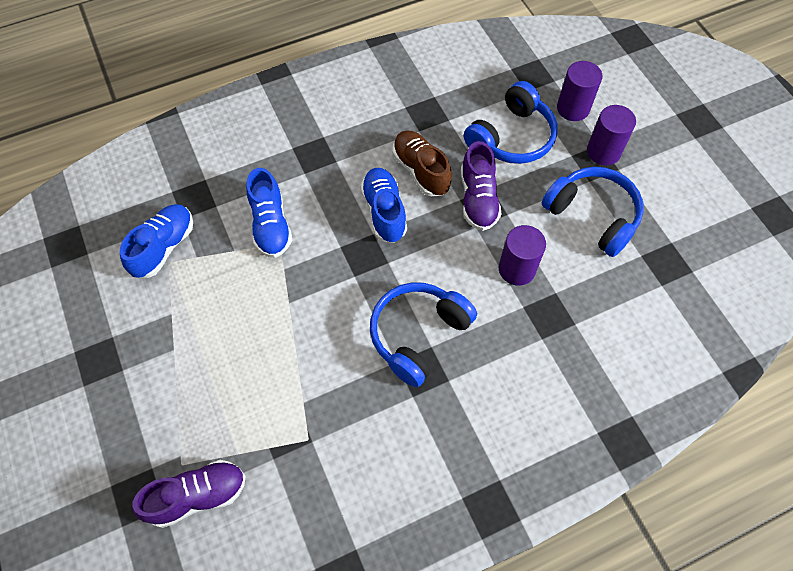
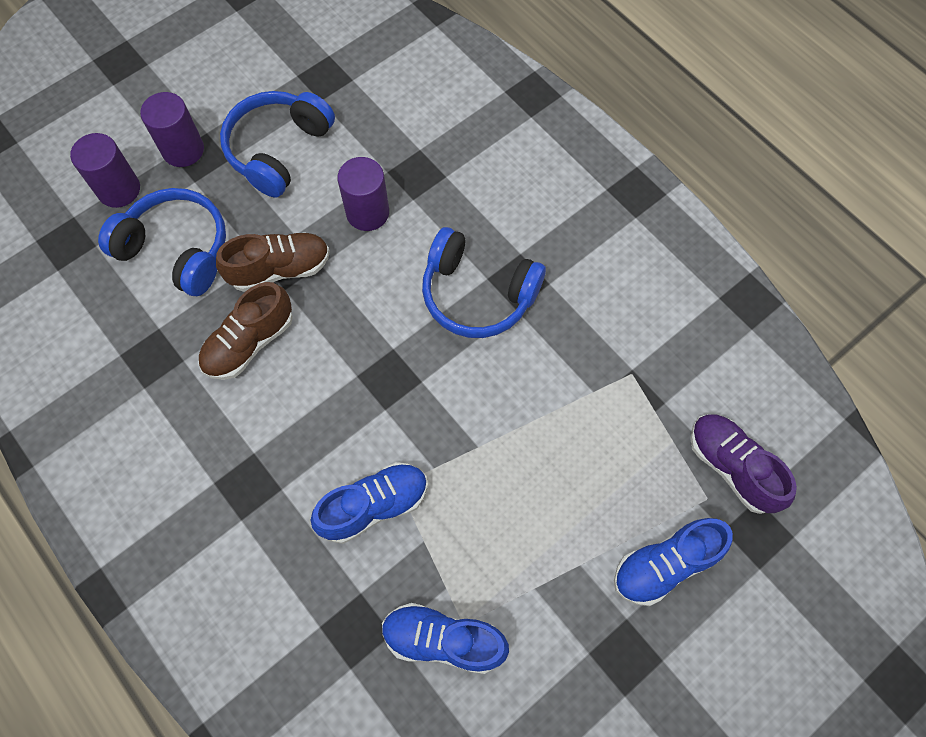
camera: 105 degrees left, 5 degrees up
blue shoe [360,168,407,243] -> blue shoe moved to [614,518,733,606]
purple shoe [461,141,501,231] -> brown shoe [216,232,330,292]

